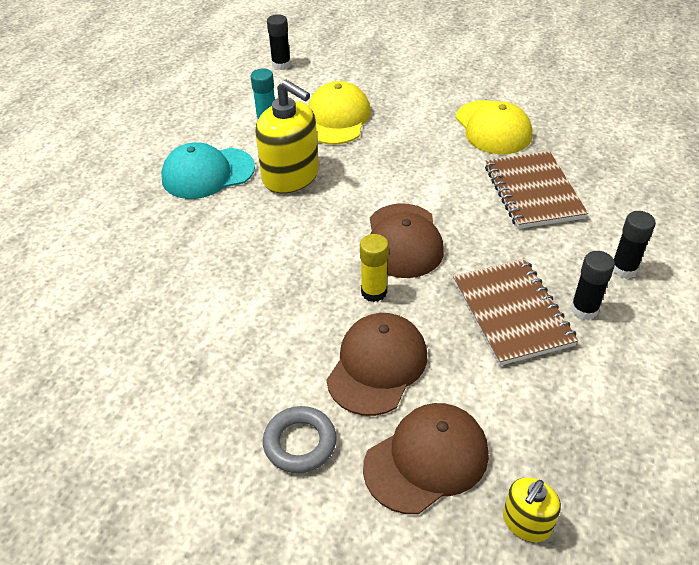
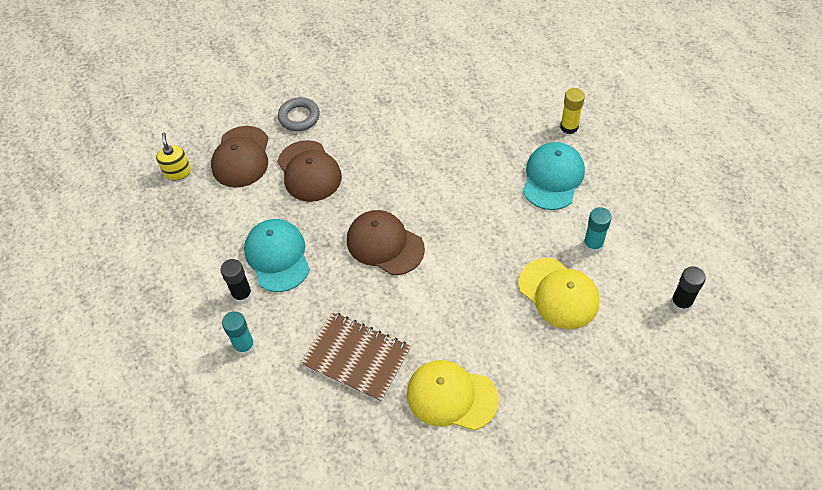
camera: 130 degrees right, 10 degrees up
yellow soap dispenser [255,80,319,193] -> none
yellow glue stick [360,234,389,302] -> yellow glue stick moved to [560,88,585,134]
brown notebook [453,259,578,366] -> turquoise cap [244,219,310,292]
black glue stick [613,211,656,279] -> turquoise glue stick [222,311,255,356]

